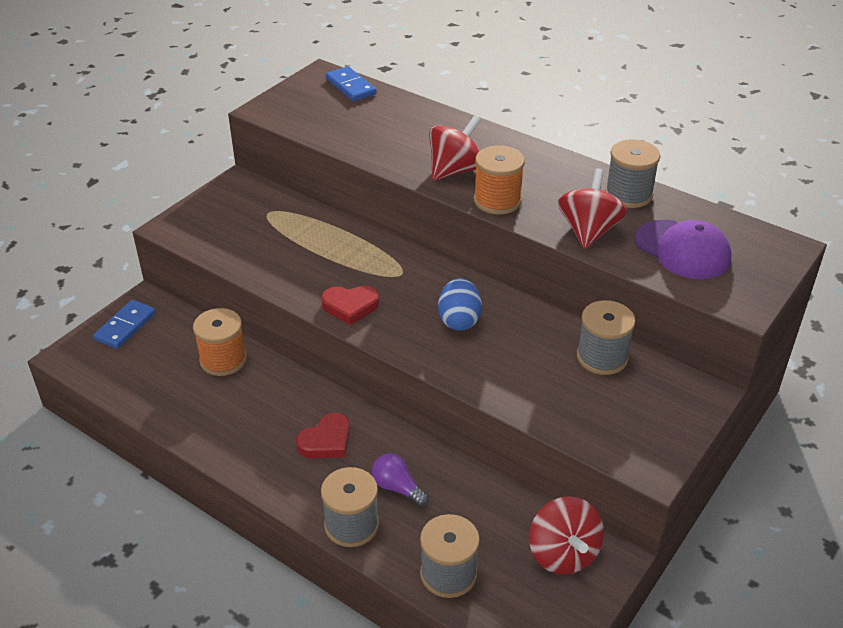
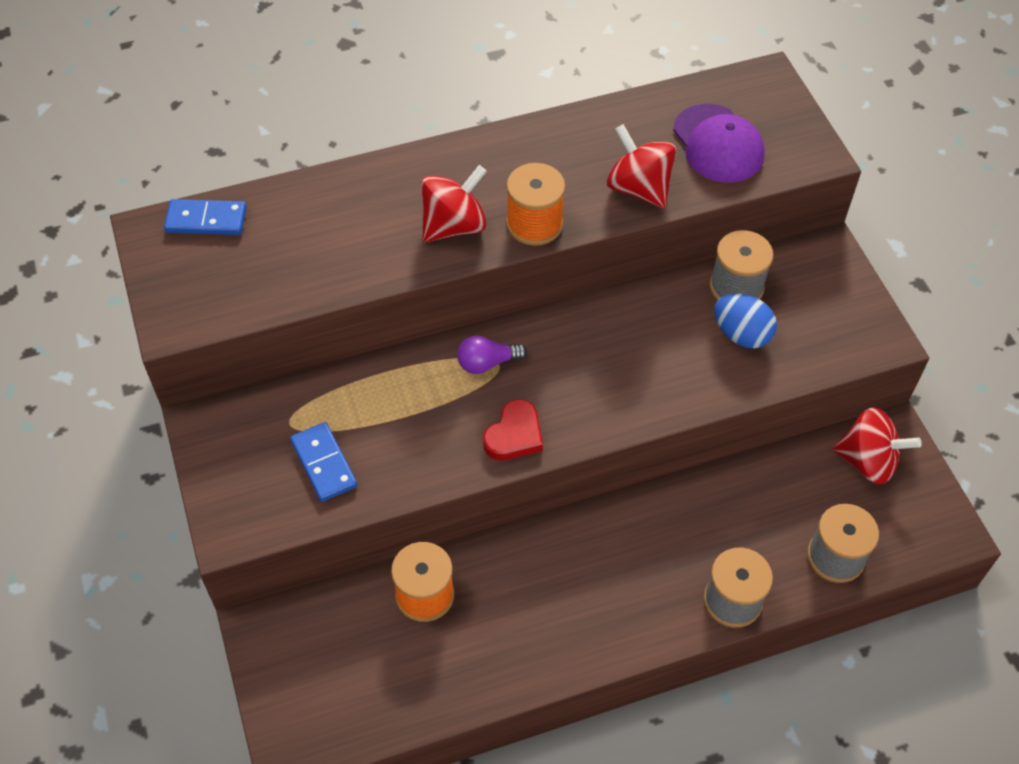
camera: 55 degrees left, 15 degrees up
blue domino [93,300,156,349] -> blue domino moved to [290,422,357,502]
red heart [296,412,350,458] -> none
purple light bulb [372,453,429,507] -> purple light bulb moved to [457,335,527,374]
red spinning top [429,115,481,181] -> red spinning top turned 60 degrees clockwise [421,165,487,242]
blue egg [438,278,482,331] -> blue egg moved to [714,293,777,348]
grey spool [605,139,660,208] -> none
purple cap [635,220,732,279] -> purple cap turned 75 degrees clockwise [673,104,765,183]

